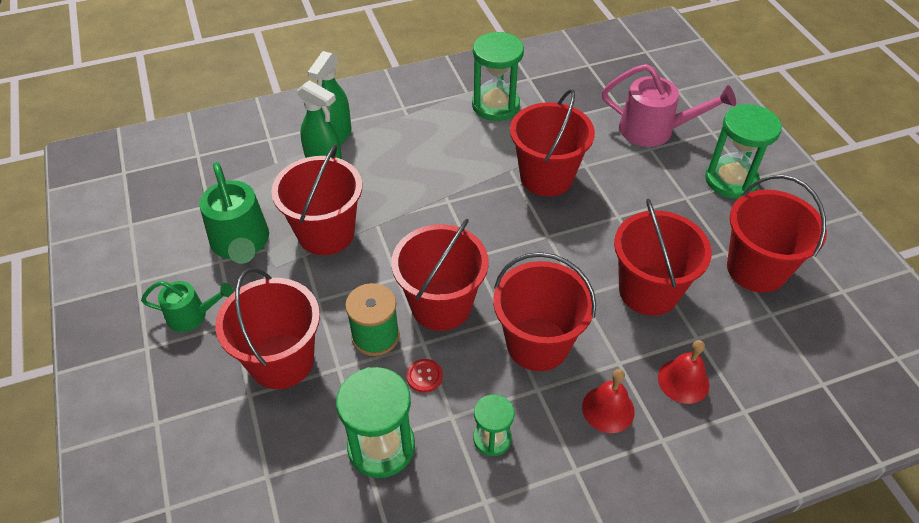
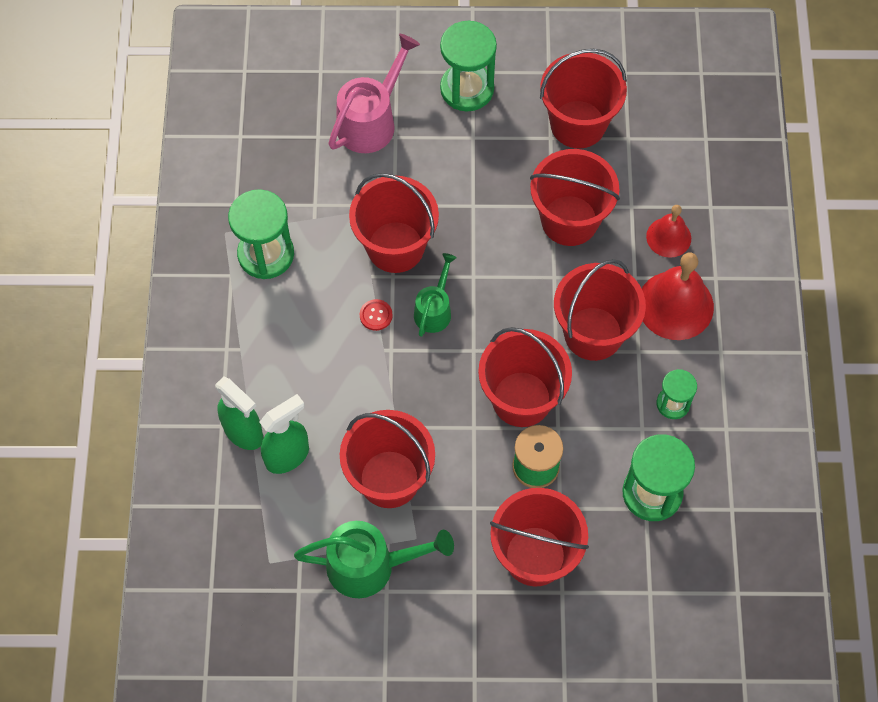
camera: 70 degrees left, 15 degrees up
green watering can [141,281,234,332] -> green watering can moved to [414,253,457,337]
red button [406,359,443,393] -> red button moved to [360,299,393,331]
red bell [582,369,635,433] -> red bell [642,252,714,340], size x1.66

